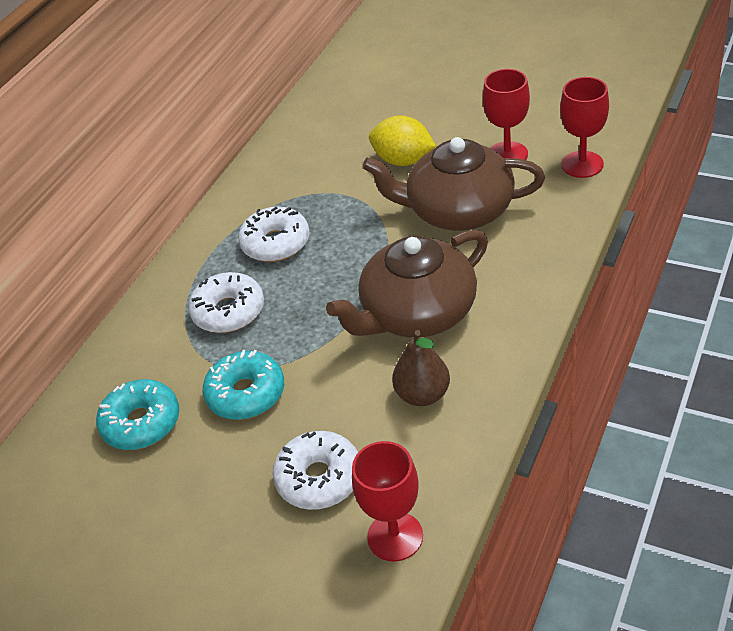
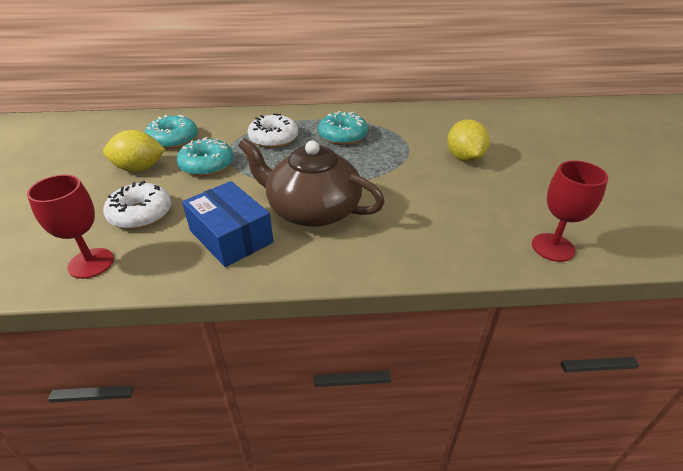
camera: 55 degrees right, 5 degrees down
white donut [238,207,310,262] -> turquoise donut [318,111,368,145]
brown teapot [362,137,545,231] -> none
brown pear [392,330,450,406] -> blue box [182,181,274,267]
red goblet [483,69,530,160] -> none
none -> yellow lemon [103,130,166,172]

